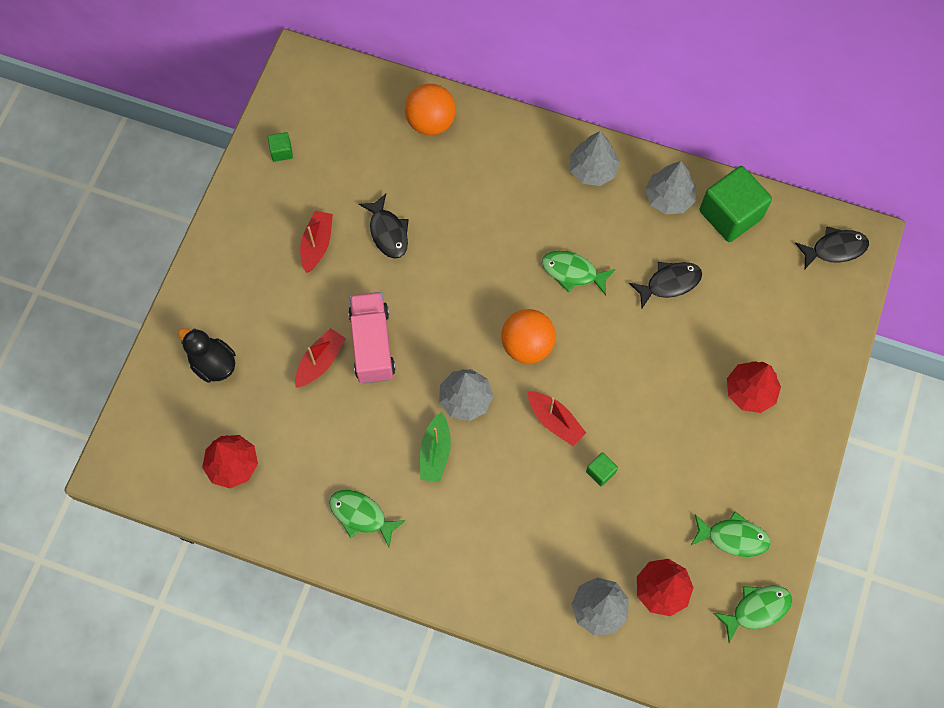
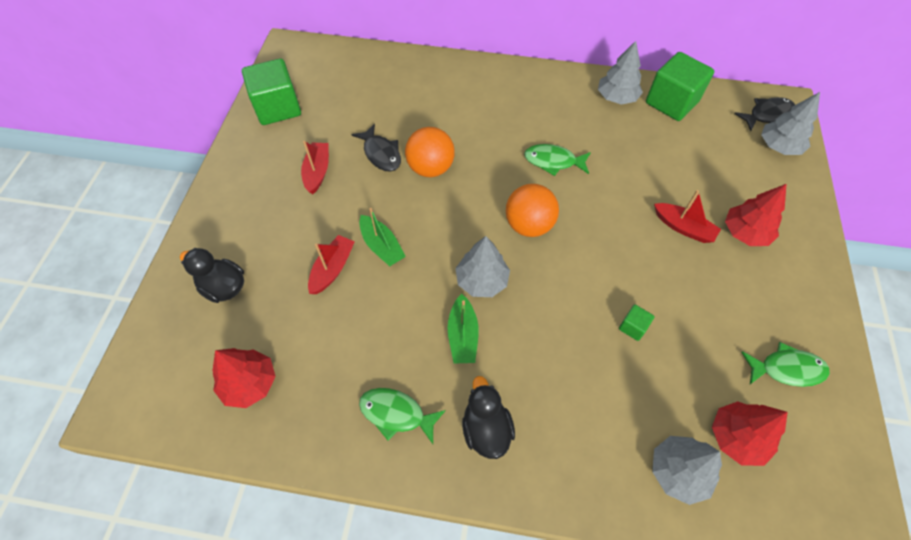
camera: 10 degrees left, 10 degrees down
green cube [268,132,293,162] -> green cube [242,58,301,125], size x2.29
pink truck [348,292,395,384] -> green boat [359,208,406,266]
orange ball [405,84,456,135] -> orange ball moved to [405,127,455,177]
red boat [528,391,586,446] -> red boat moved to [654,190,721,243]
grey tree [569,131,620,186] -> grey tree moved to [761,92,820,155]
black fish [629,262,702,308] -> none
green fish [713,585,792,643] -> none
none -> black duck [462,376,515,459]

